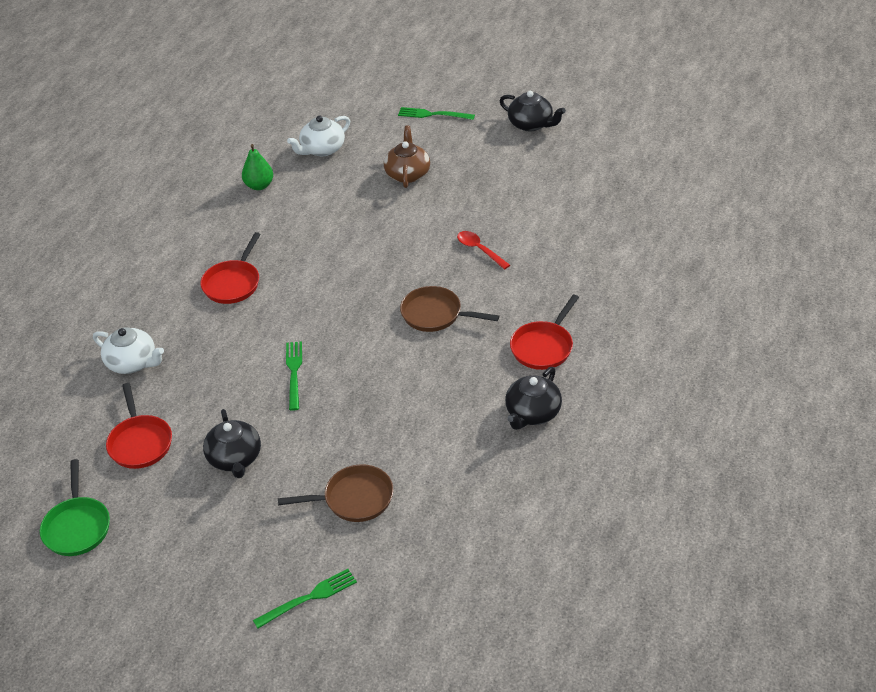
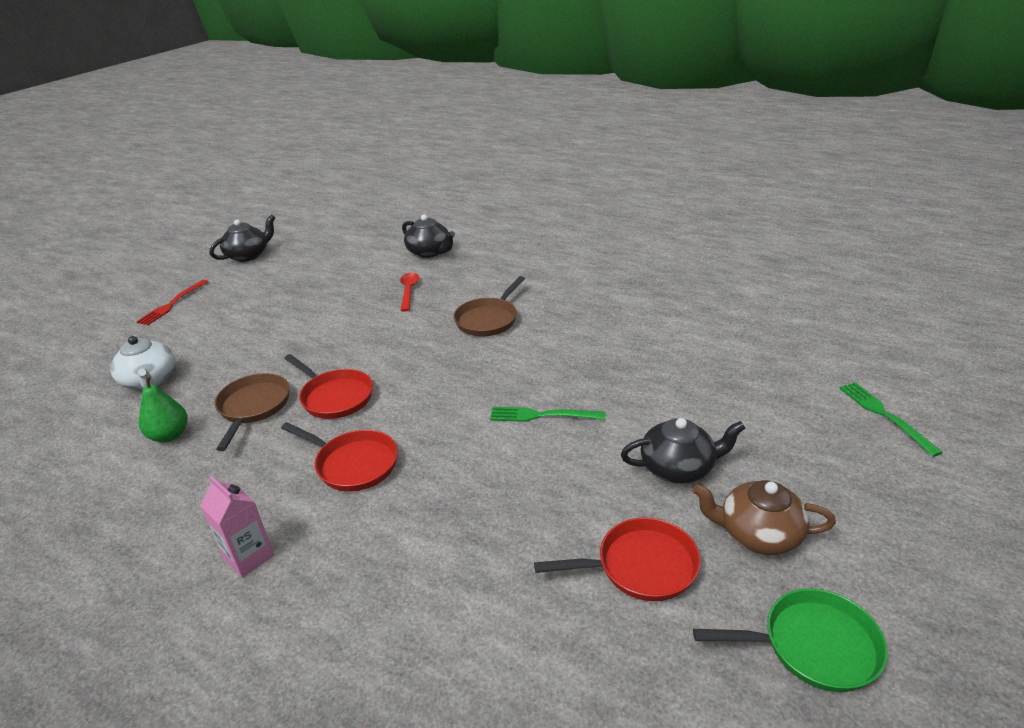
camera: 80 degrees left, 10 degrees down
white teapot [93,327,164,374] -> none
brown pan [278,464,394,522] -> brown pan moved to [215,373,290,451]
brown teapot [384,125,430,188] -> brown teapot moved to [692,480,836,555]
green fork [398,107,475,120] -> red fork [136,280,209,325]
red spoon [457,231,510,269] -> red spoon turned 120 degrees clockwise [400,272,420,312]
black teapot [505,367,562,430] -> black teapot moved to [402,214,455,258]
red pan [510,294,579,370] -> red pan moved to [284,354,373,419]
none -> pink carton [200,476,274,578]

